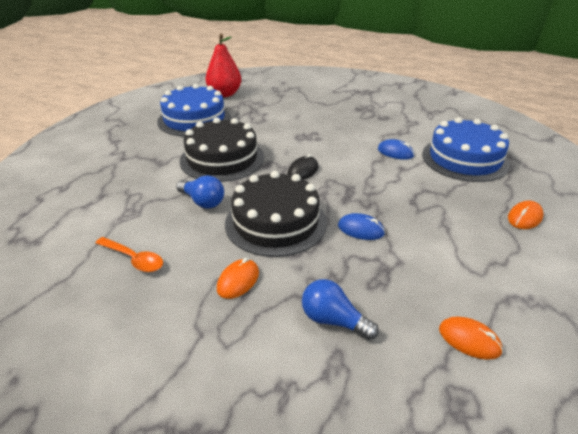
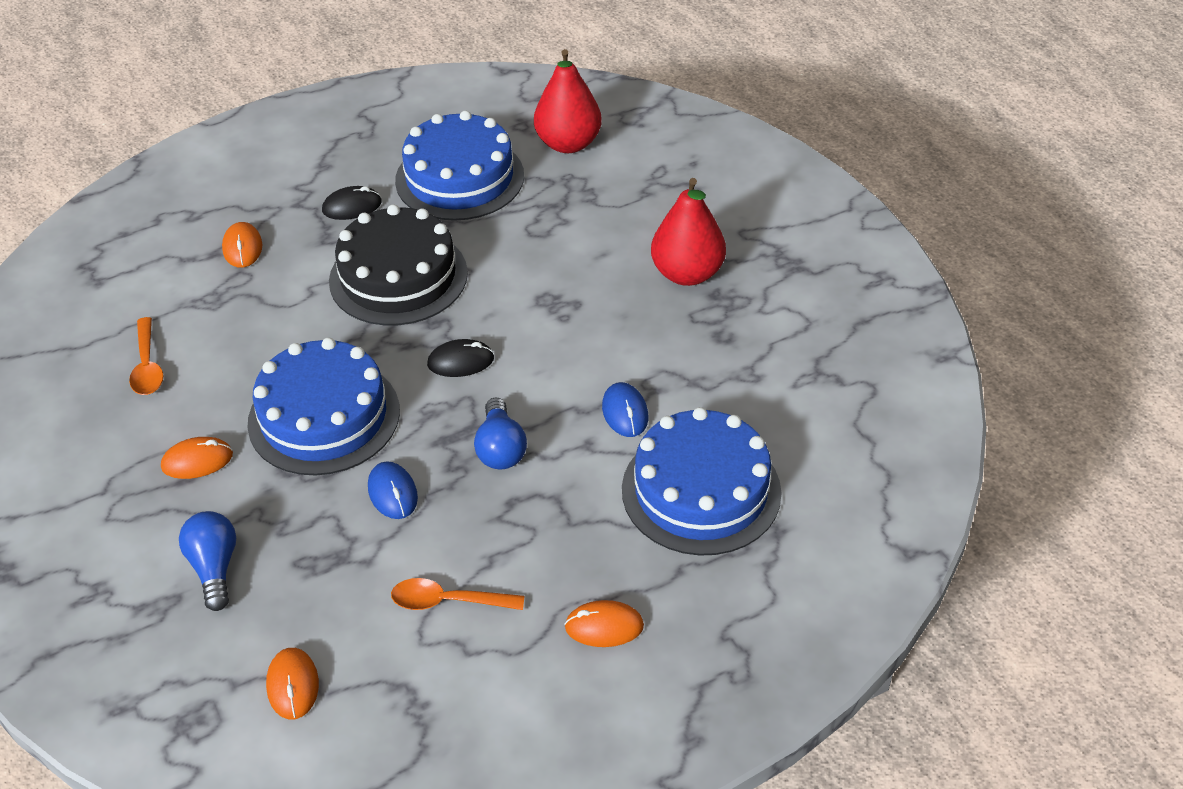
camera: 45 degrees right, 10 degrees up
blue light bulb [176,175,224,209] -> blue light bulb moved to [474,398,527,469]
black cake [225,171,327,257] -> blue cake [248,338,400,475]
none -> orange mouse [222,222,262,268]
none -> black mouse [322,186,382,220]
none -> orange spoon [391,578,525,610]
none -> red pear [651,178,726,286]

